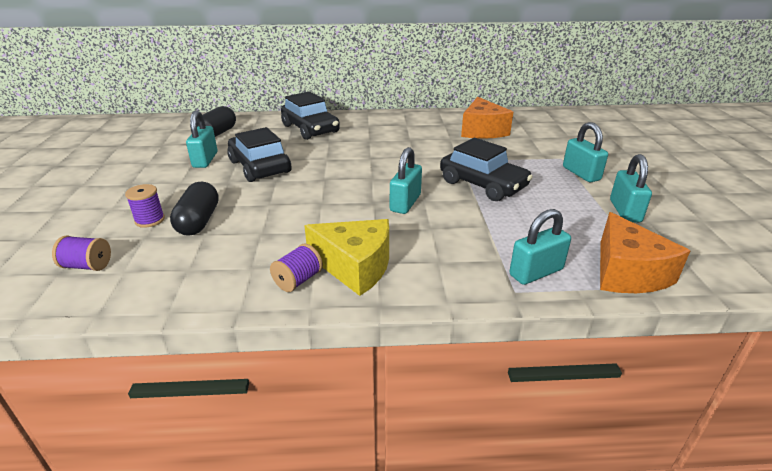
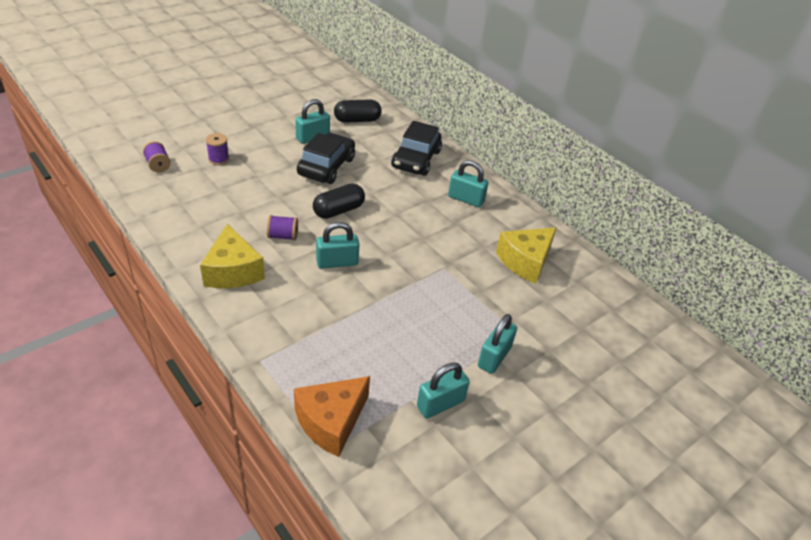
camera: 50 degrees right, 10 degrees up
black capsule [170,182,219,236] -> black capsule moved to [313,184,365,219]
purple spool [270,244,323,292] -> purple spool moved to [267,215,298,240]
black car [440,138,533,201] -> none
orange cheese [461,97,513,139] -> yellow cheese [496,227,556,284]
turquoise padlock [509,209,571,285] -> turquoise padlock moved to [448,160,488,207]

